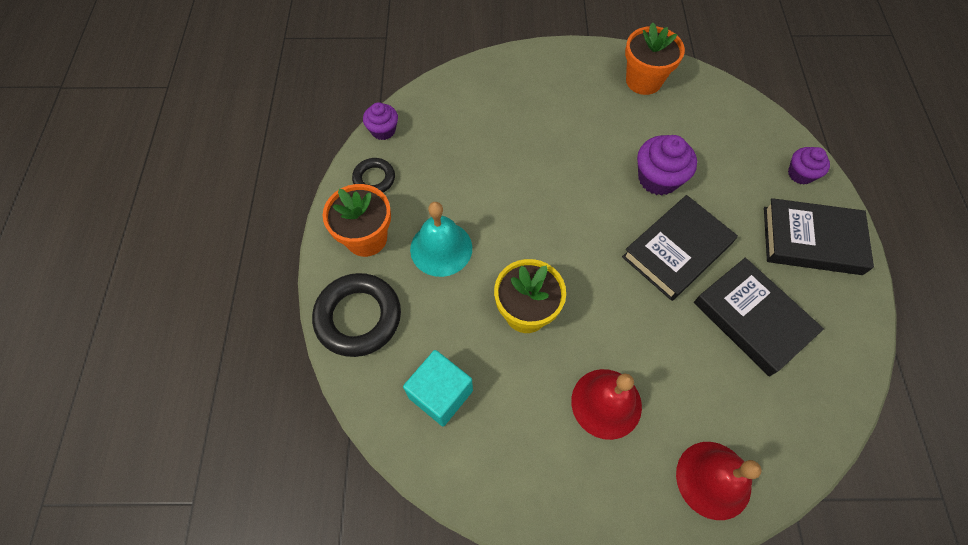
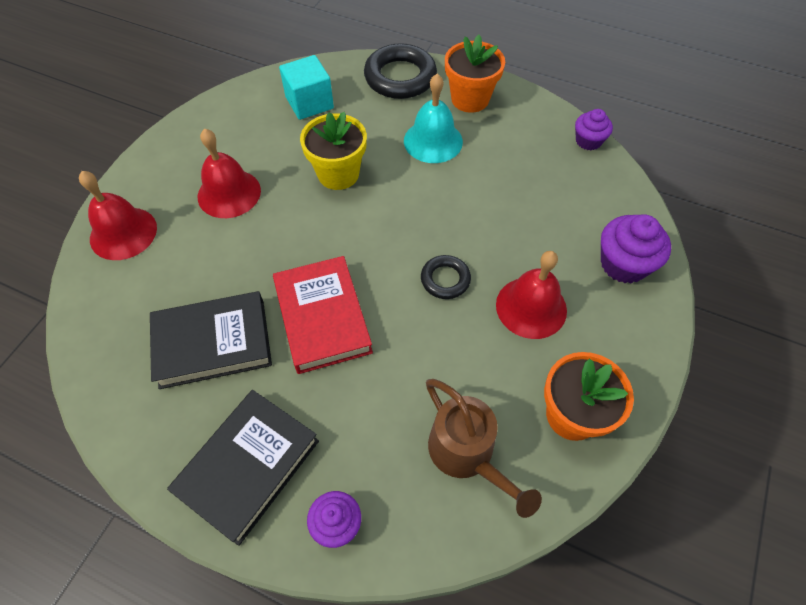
camera: 115 degrees right, 5 degrees down
black ring [352,158,395,193] -> black ring moved to [421,255,471,299]
black book [622,195,738,301] -> red book [273,256,373,374]
purple cupcake [637,135,697,195] -> purple cupcake moved to [601,214,671,283]
none -> brown watering can [426,379,542,518]
none -> red bell [496,251,567,339]

